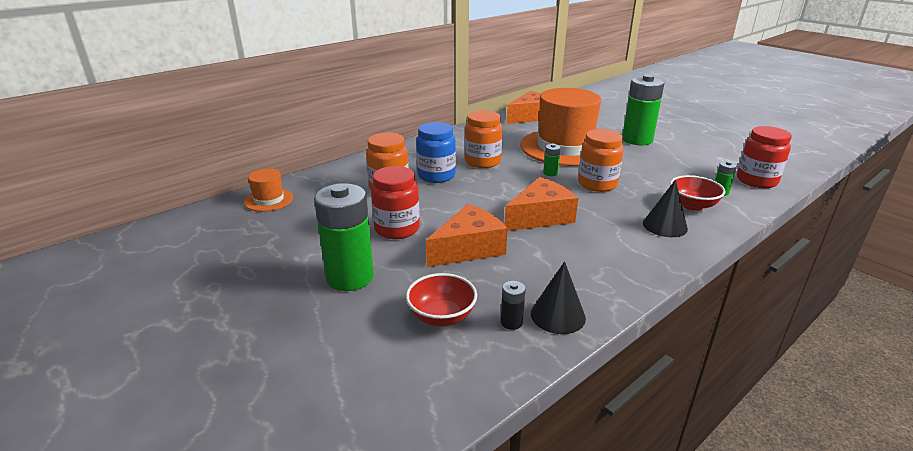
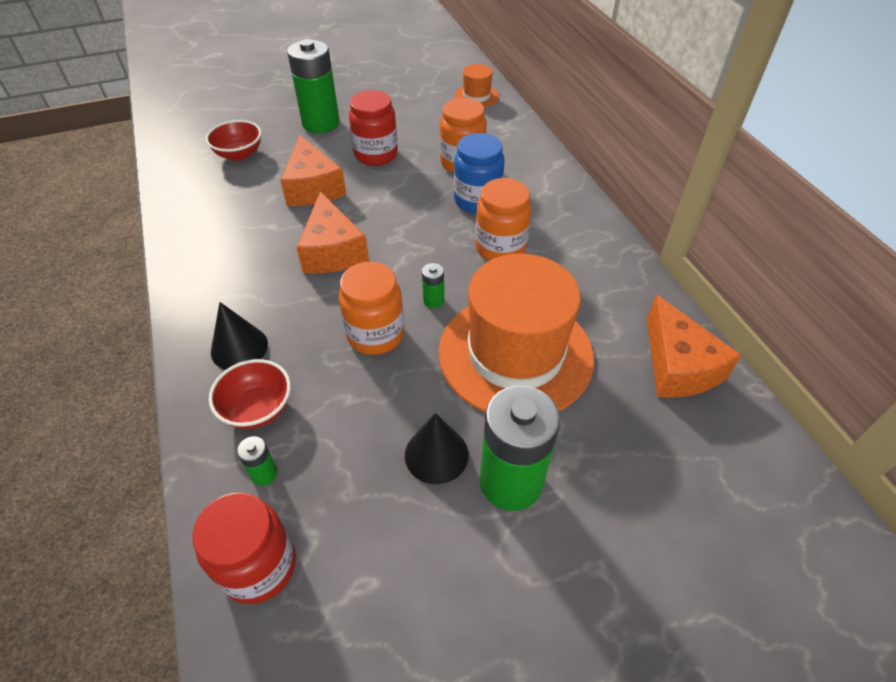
camera: 110 degrees right, 20 degrees up
black battery [501,281,526,330] -> none
black cone [531,262,586,334] -> black cone moved to [405,413,469,484]

